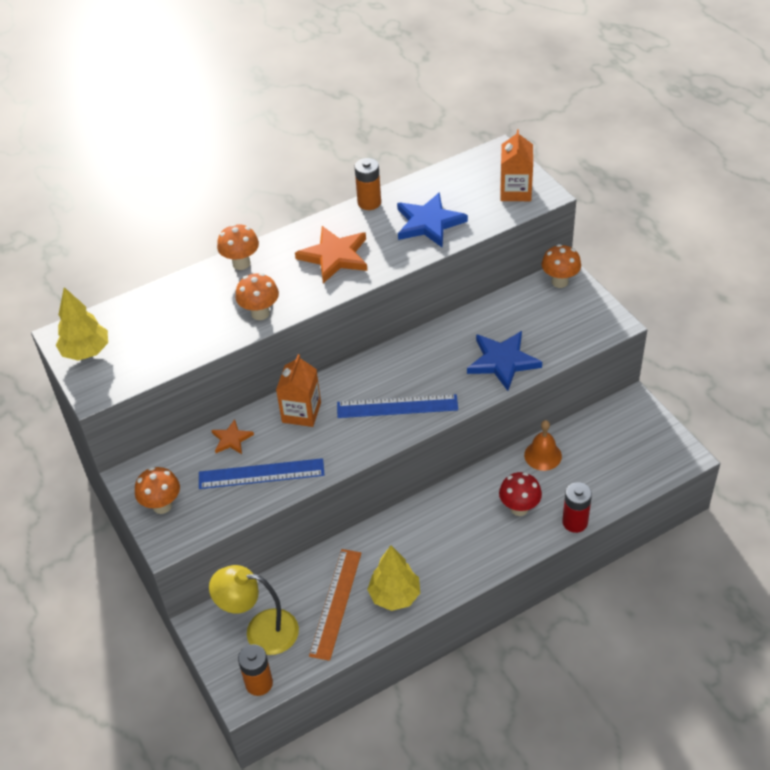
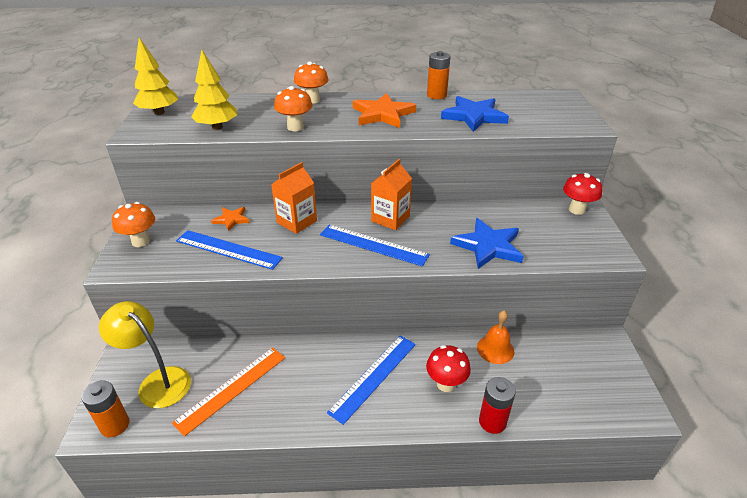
camera: 25 degrees right, 10 degrees down
yellow tree [367,546,420,611] -> yellow tree moved to [191,50,237,130]
orange carton [500,129,533,201] -> orange carton moved to [371,159,412,230]
orange mushroom [542,244,581,288] -> red mushroom [563,173,603,215]
none -> blue ruler [327,336,416,425]

